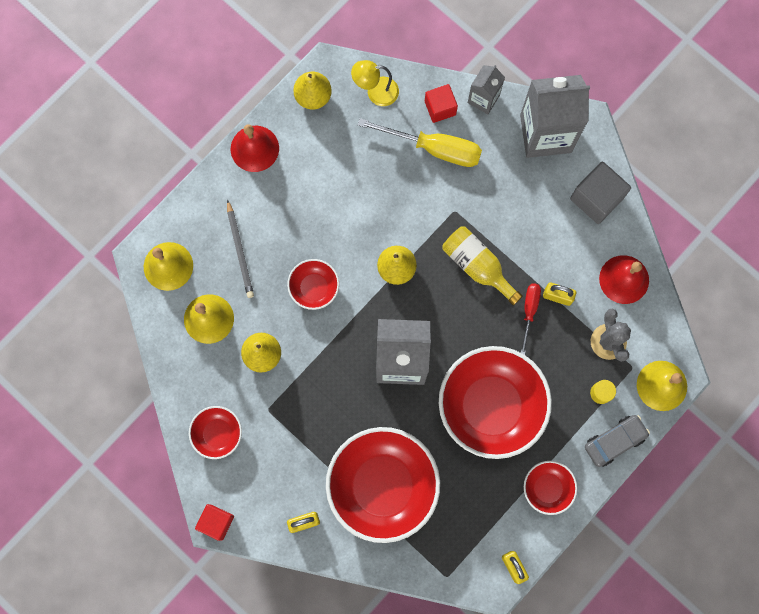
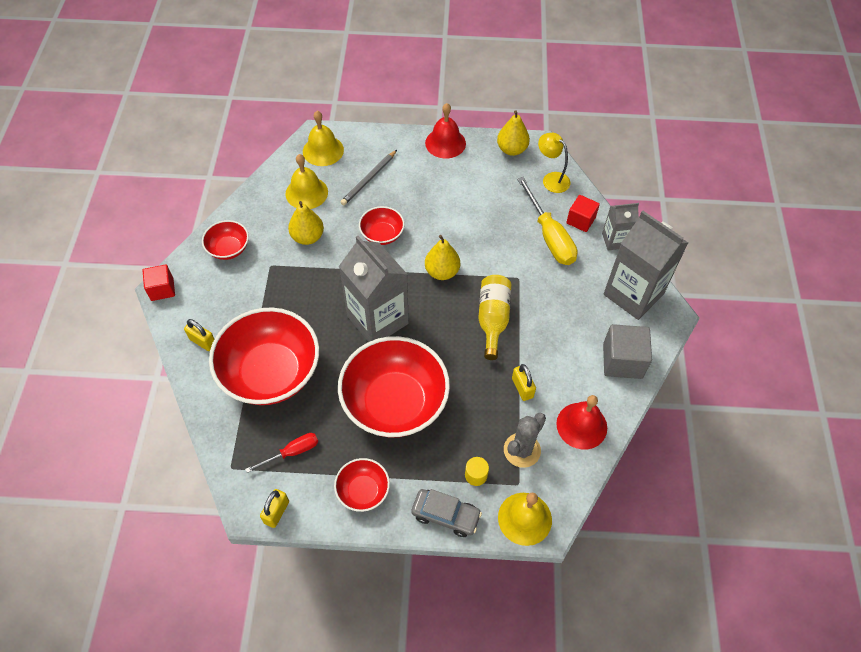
camera: 50 degrees right, 20 degrees down
red screwdriver [521,283,541,355] -> red screwdriver moved to [245,433,318,473]

